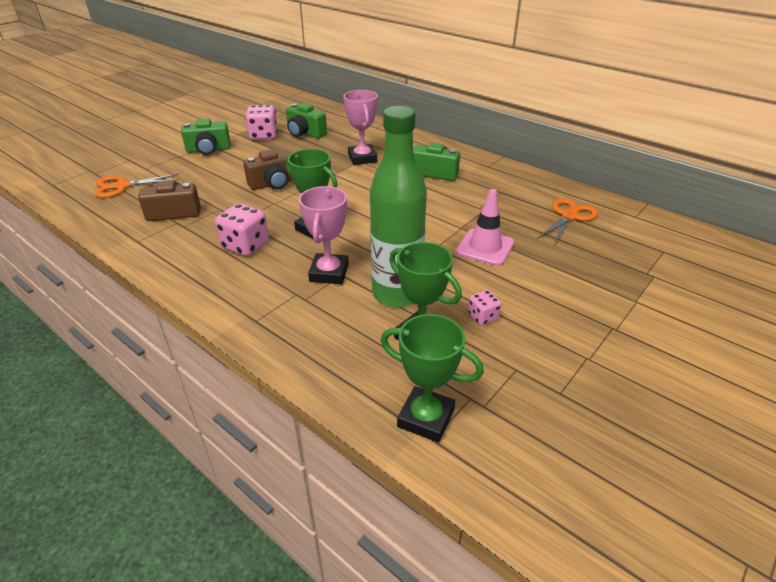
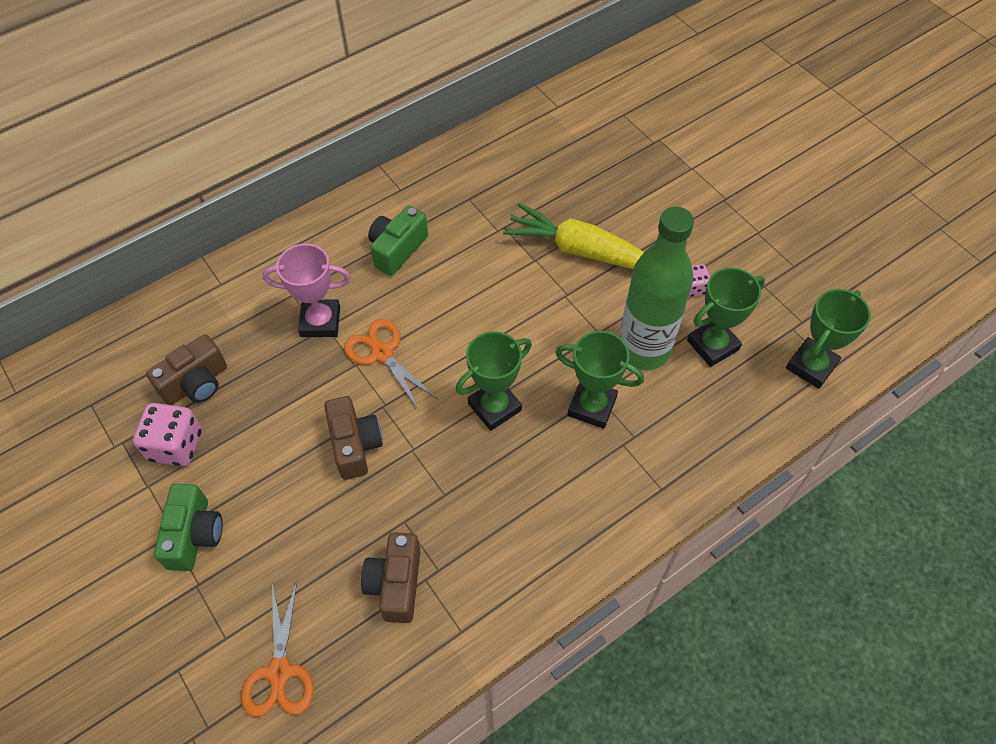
camera: 75 degrees left, 20 degrees up
pink dice [215,203,269,256] -> none
green camera [286,103,327,138] -> brown camera [146,334,227,405]
pink trophy [299,186,349,284] -> green trophy [555,331,644,429]
pink traffic cone [456,189,514,266] -> yellow carrot [503,203,644,269]
orange scissors [537,198,598,245] -> orange scissors moved to [344,319,438,410]

